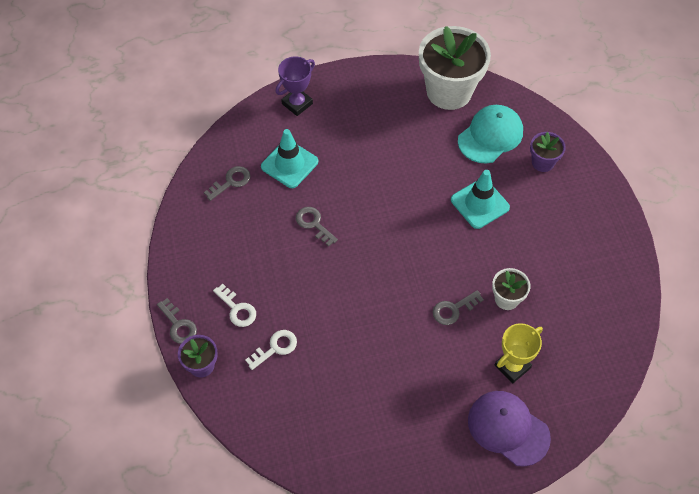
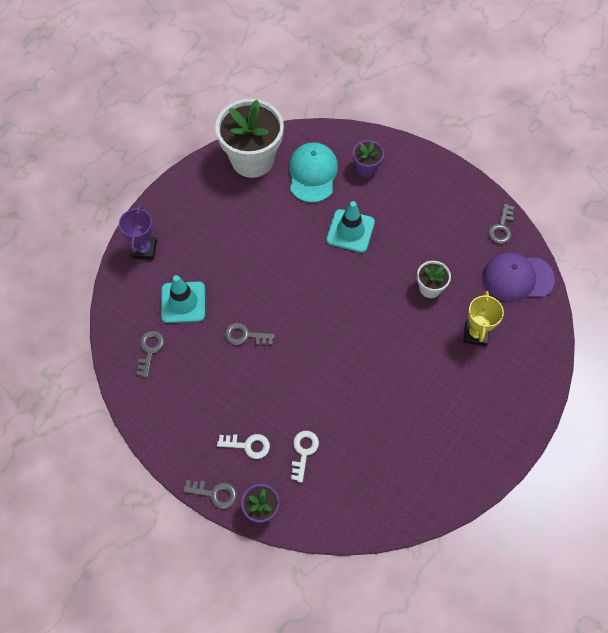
camera: 40 degrees left, 5 degrees up
grey key [433,290,484,325] -> grey key moved to [488,204,514,244]
purple cap [468,391,551,467] -> purple cap moved to [483,252,555,302]

